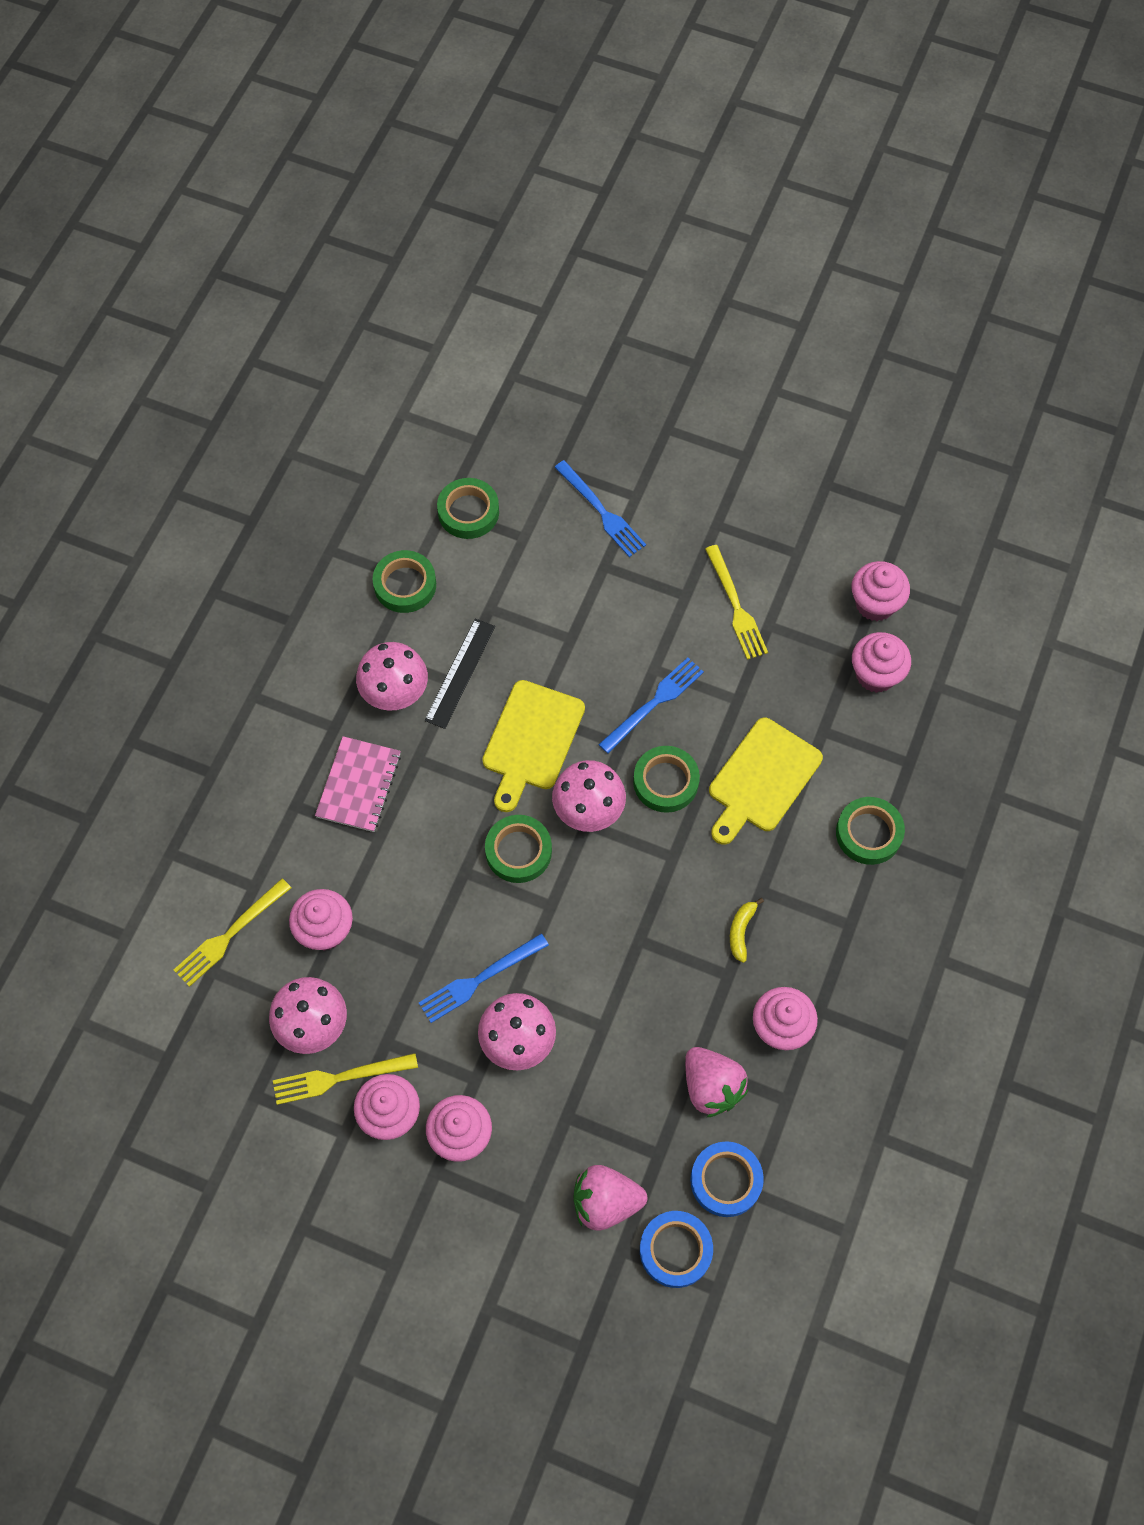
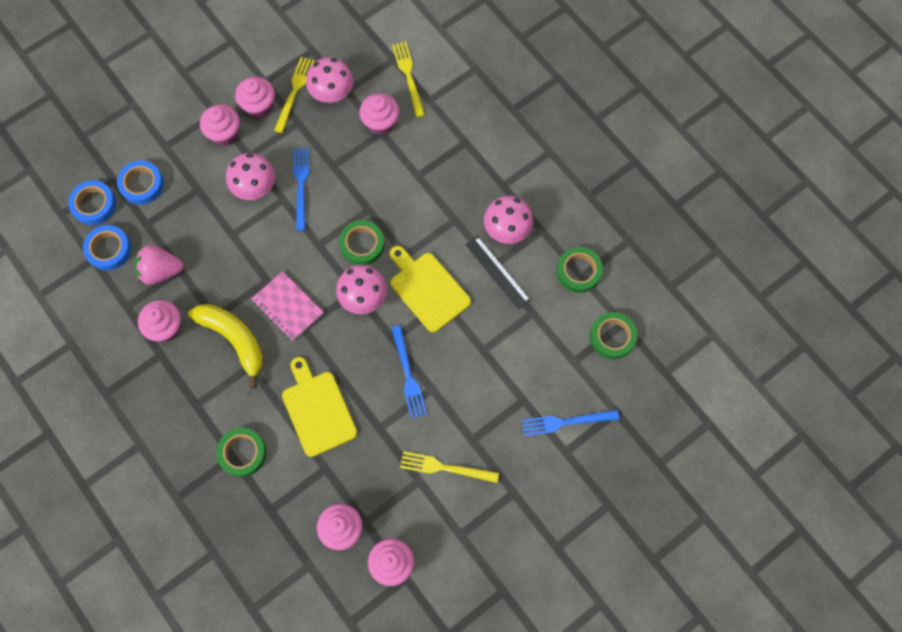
camera: 120 degrees right, 5 degrees up
pink notebook [315,736,401,832] -> pink notebook moved to [251,271,324,341]
pink strawberry [573,1165,647,1230] -> blue tape [117,160,164,205]
green tape [633,746,700,813] -> none
yellow banana [730,898,764,963] -> yellow banana [188,304,263,389], size x2.24

